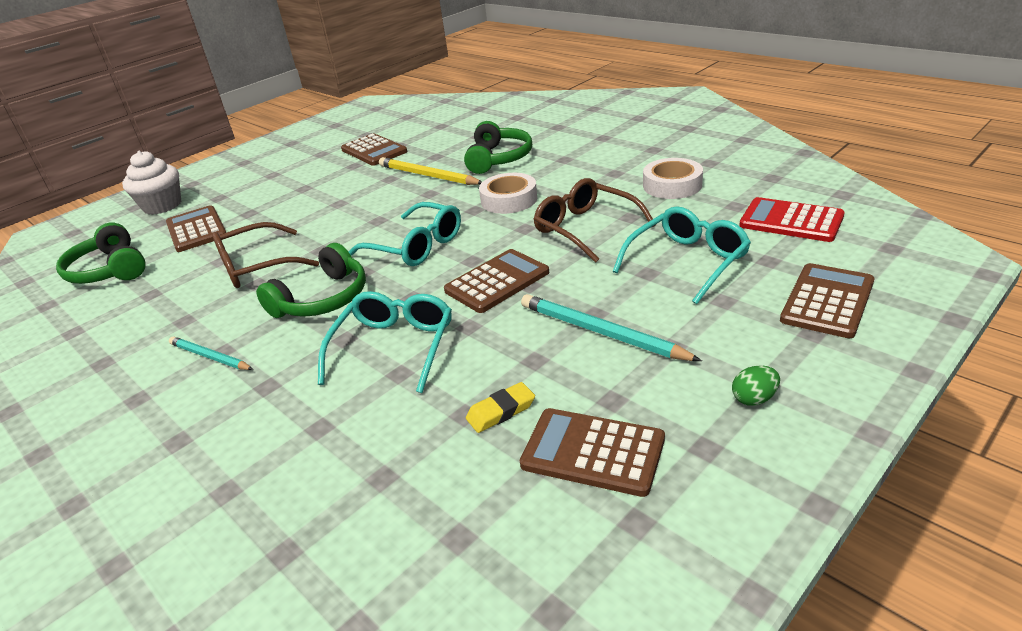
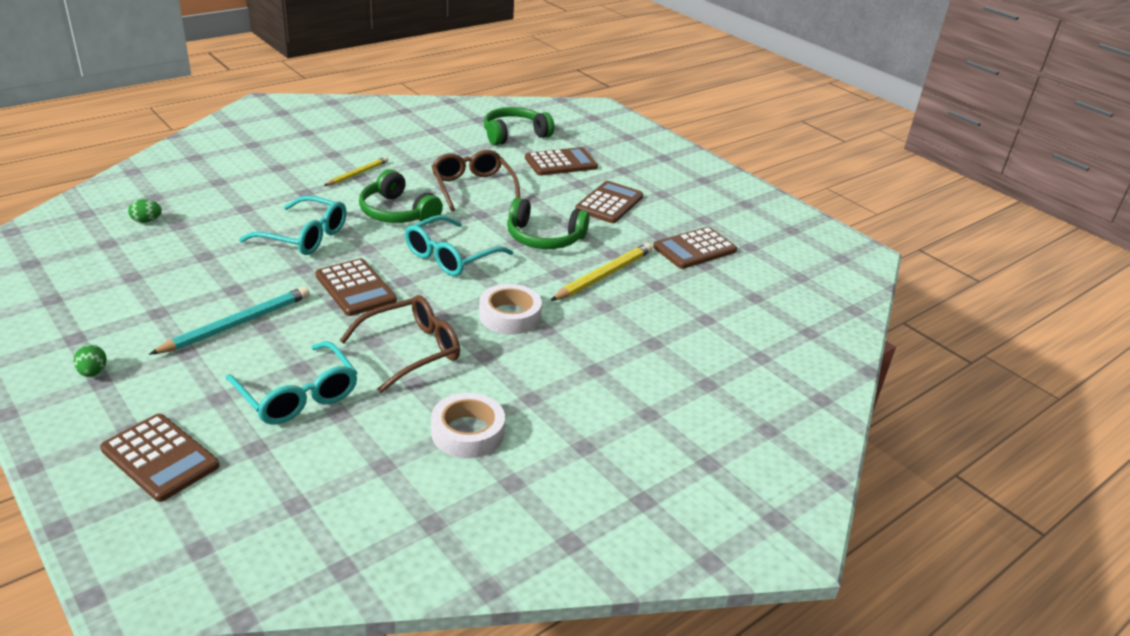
camera: 90 degrees right, 0 degrees up
white cupcake [122,151,181,215] -> none
turquoise pencil [169,336,253,370] -> yellow pencil [324,157,388,186]
green headphones [464,121,532,174] -> green headphones moved to [507,197,590,249]
yellow eraser [466,382,535,433] -> none
brown calculator [520,408,665,497] -> brown calculator moved to [575,181,643,223]
red calculator [739,197,845,242] -> none
none -> green egg [128,199,162,223]

